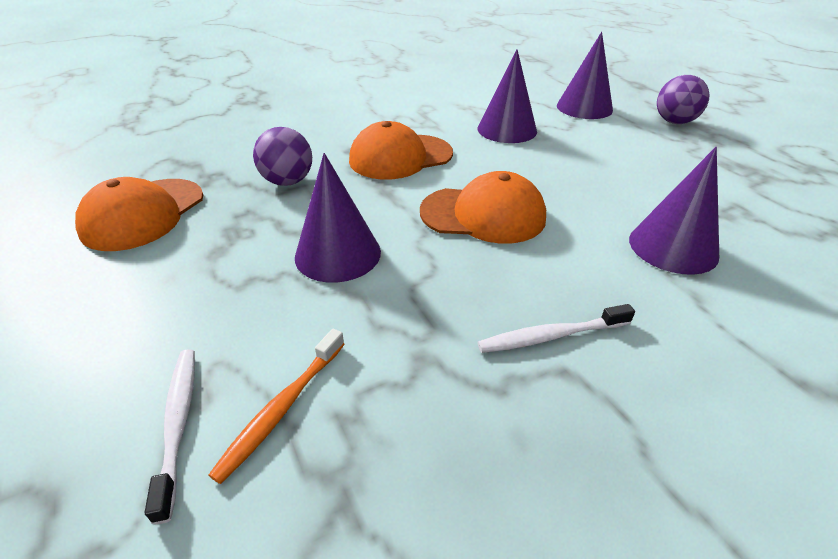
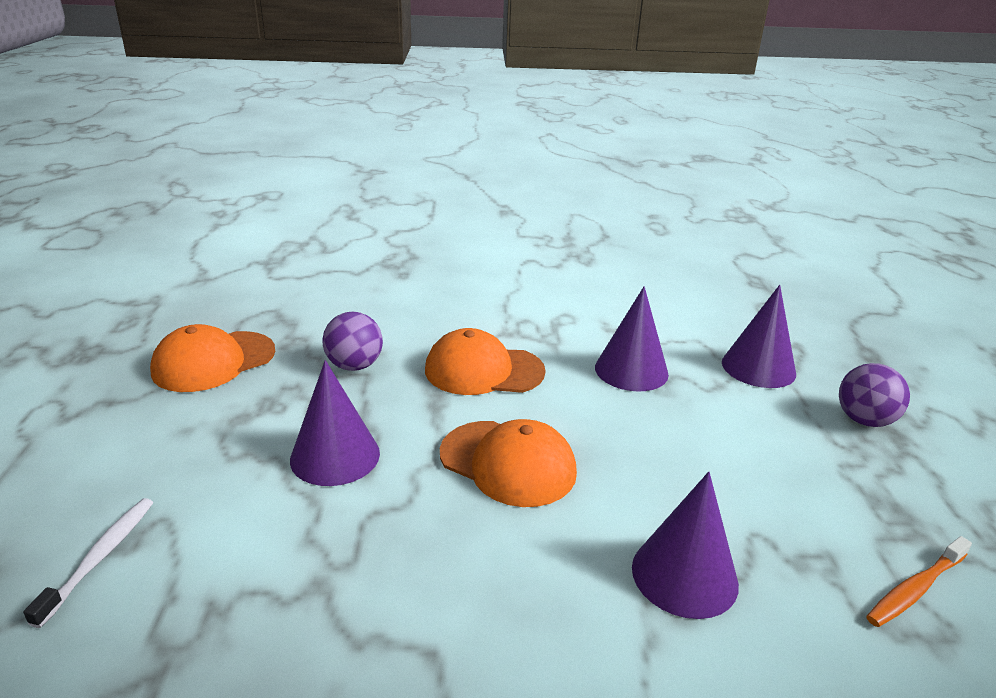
camera: 25 degrees right, 10 degrees down
orange toothbrush [208,329,345,484] -> orange toothbrush moved to [866,536,972,627]
white toothbrush [477,304,635,353] -> none

